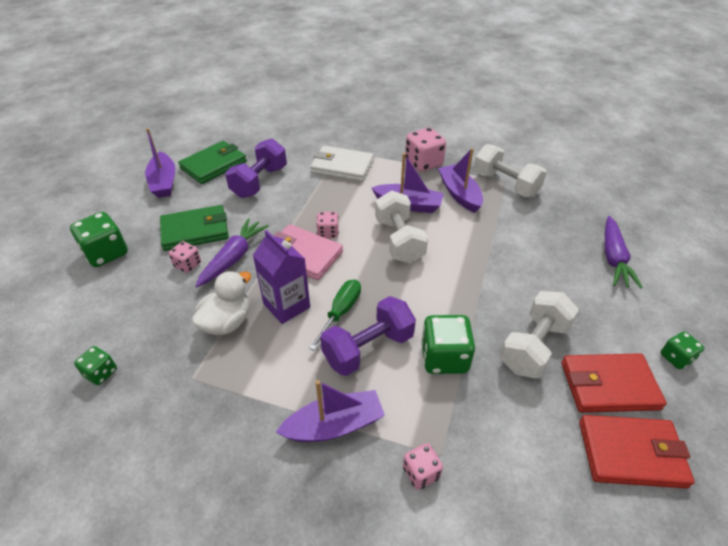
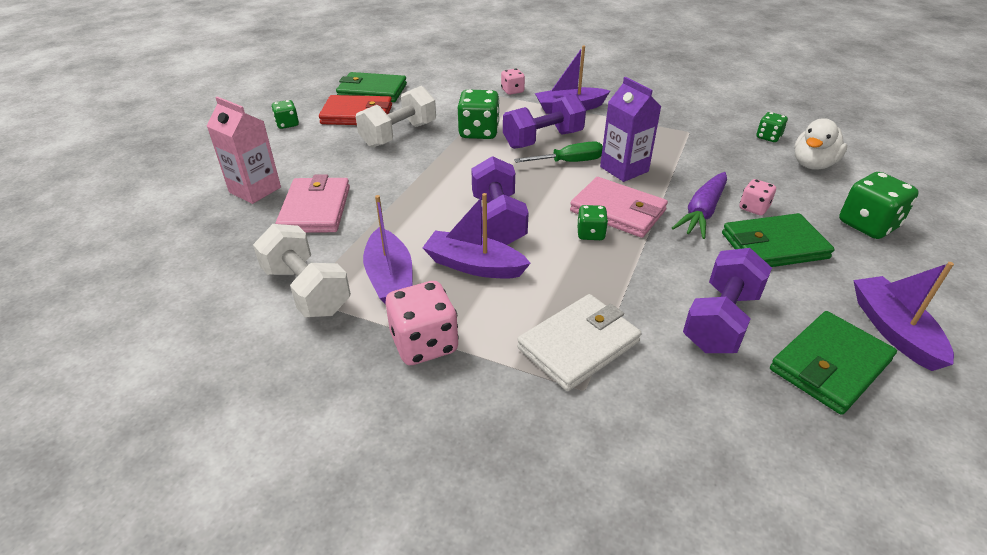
camera: 175 degrees left, 5 degrees down
white duck [192,271,251,335] -> white duck moved to [794,118,848,170]
green screwdriver [309,279,361,351] -> green screwdriver turned 135 degrees counterclockwise [514,141,603,163]
white wallet [310,146,374,182] -> white wallet turned 60 degrees counterclockwise [517,294,641,391]
pink dice [316,212,339,238] -> green dice [577,205,608,240]
white dumbbell [375,191,428,263] -> purple dumbbell [471,156,529,245]
red wallet [579,415,695,488] -> green wallet [336,72,407,102]
purple carrot [605,216,643,289] -> pink carton [207,97,281,204]
none -> pink wallet [276,174,350,233]

